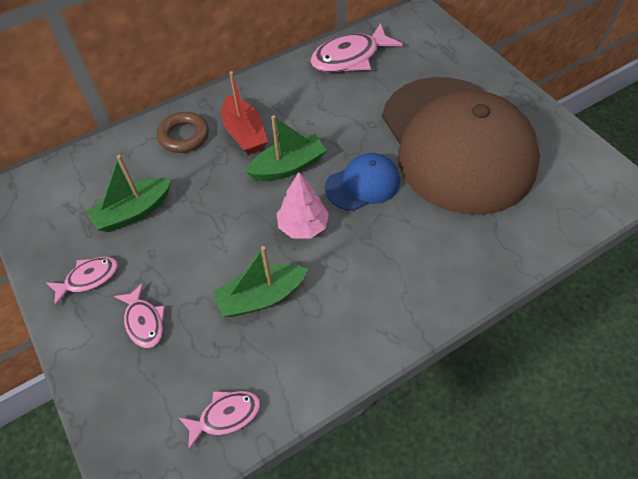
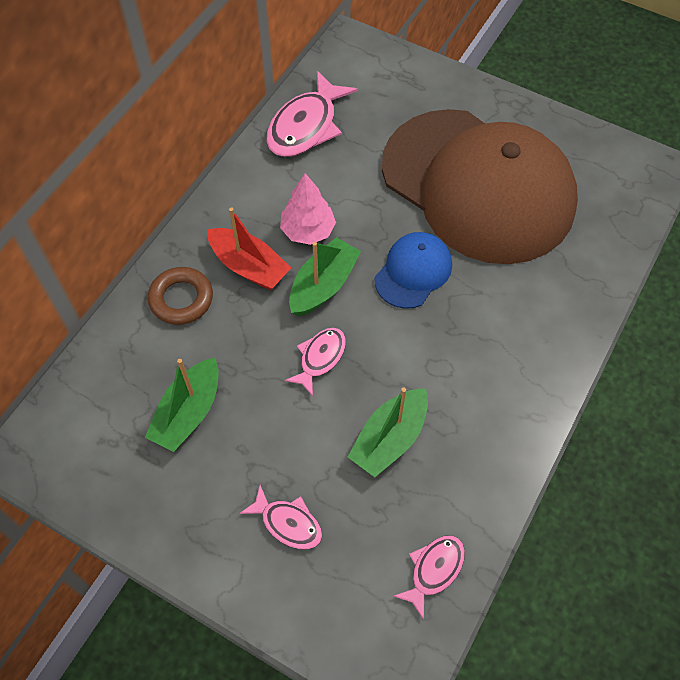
camera: 30 degrees left, 5 degrees up
pink fish [46,257,118,306] -> pink fish moved to [285,328,346,397]
pink tree [276,172,329,239] -> pink tree moved to [280,173,336,245]

